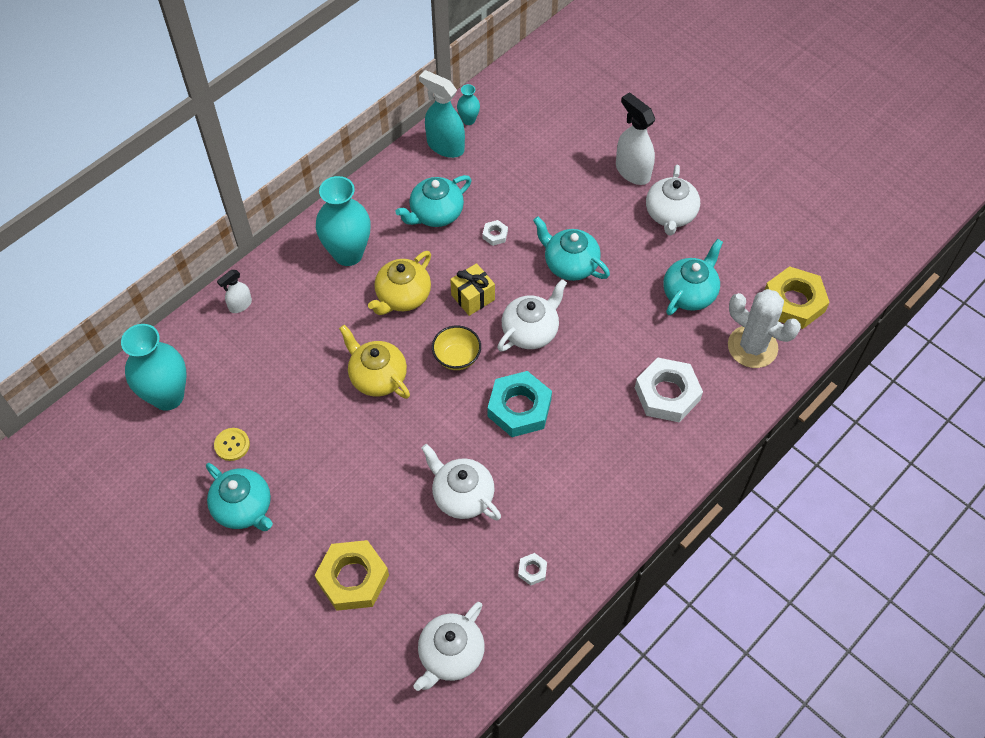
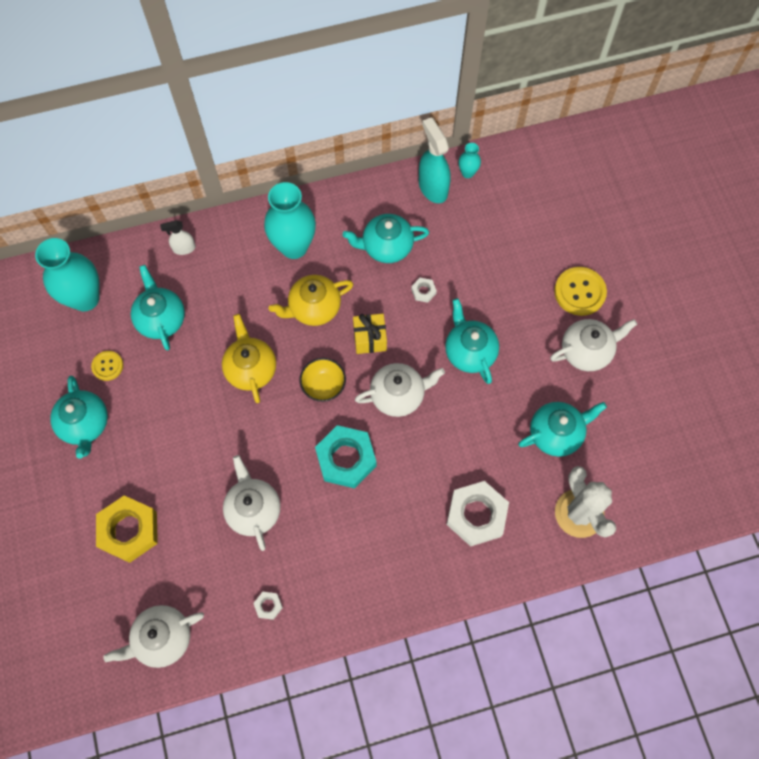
camera: 30 degrees right, 10 degrees up
white spray bottle [616,92,655,185] -> yellow button [554,267,607,316]
white teapot [646,165,700,235] -> white teapot turned 150 degrees counterclockwise [550,319,637,371]
yellow nut [765,266,830,329] -> none
none -> turquoise teapot [131,265,185,350]

